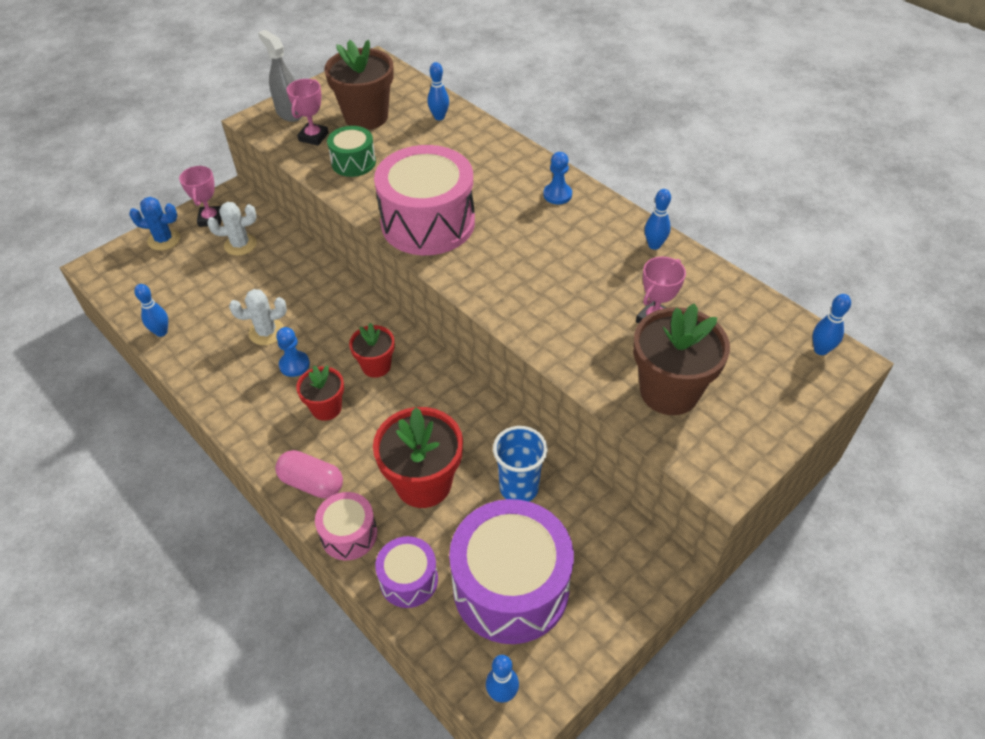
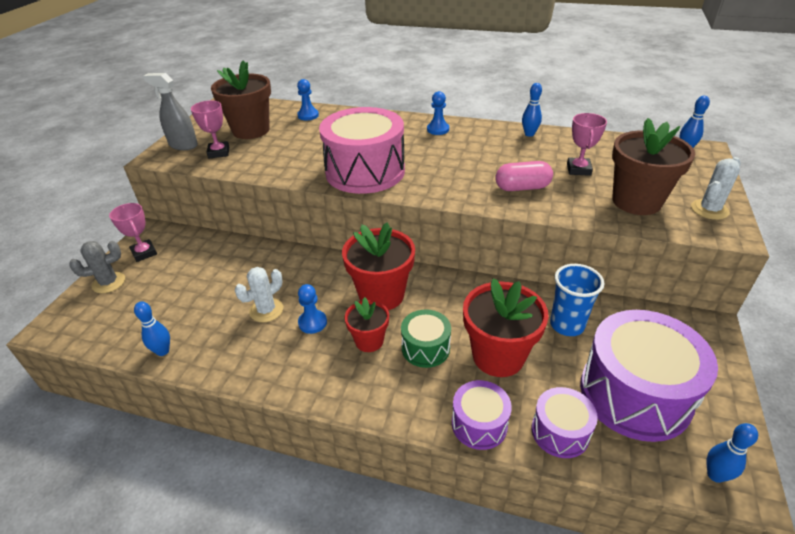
camera: 30 degrees left, 10 degrees down
blue cactus [129,197,180,251] -> grey cactus [69,241,125,293]
white cactus [207,202,257,256] -> white cactus moved to [691,157,741,220]
pink capsule [275,450,343,499] -> pink capsule moved to [495,161,553,191]
pink drum [315,492,377,560] -> purple drum [452,380,512,450]
green drum [327,126,376,177] -> green drum moved to [401,309,451,368]
red flower pot [349,323,395,378] -> red flower pot [342,222,415,310], size x1.74
blue bowling pin [428,62,449,120] -> blue pawn [297,79,319,121]

